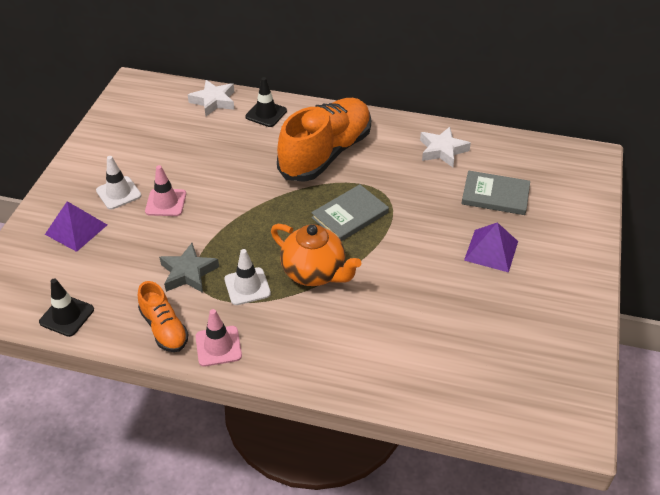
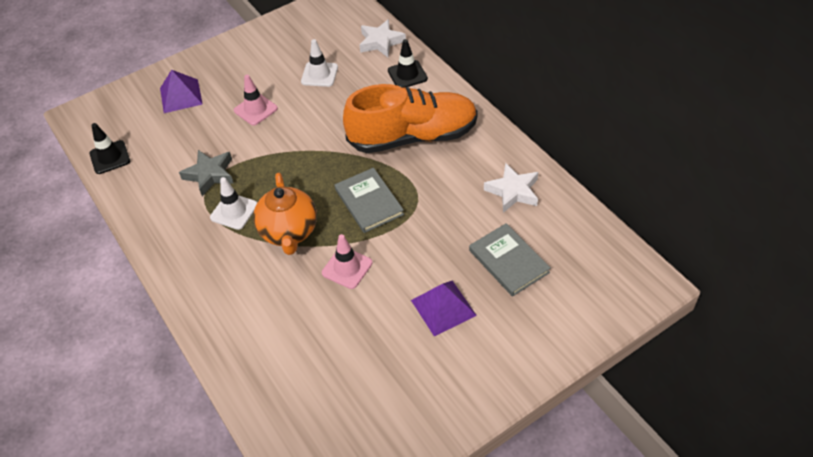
camera: 45 degrees right, 5 degrees up
white traffic cone [96,156,141,210] -> white traffic cone moved to [301,39,338,87]
orange shoe [138,281,189,352] -> none
pink traffic cone [195,309,242,367] -> pink traffic cone moved to [322,234,373,289]
grey book [311,184,389,242] -> grey book turned 60 degrees clockwise [334,168,404,233]

